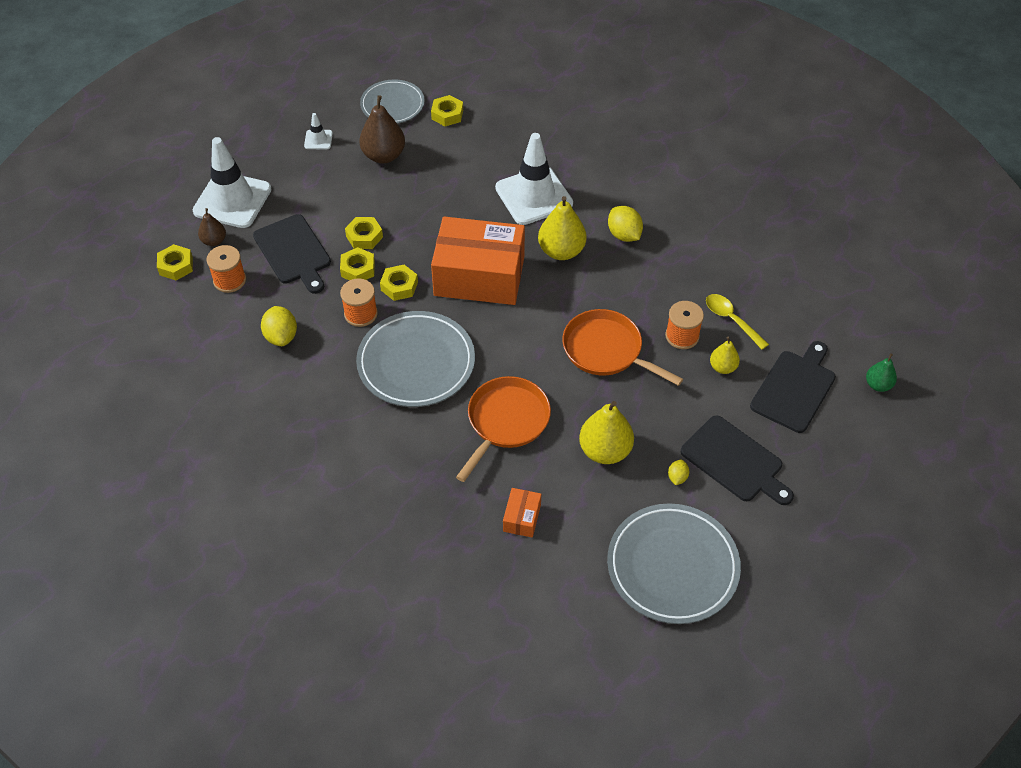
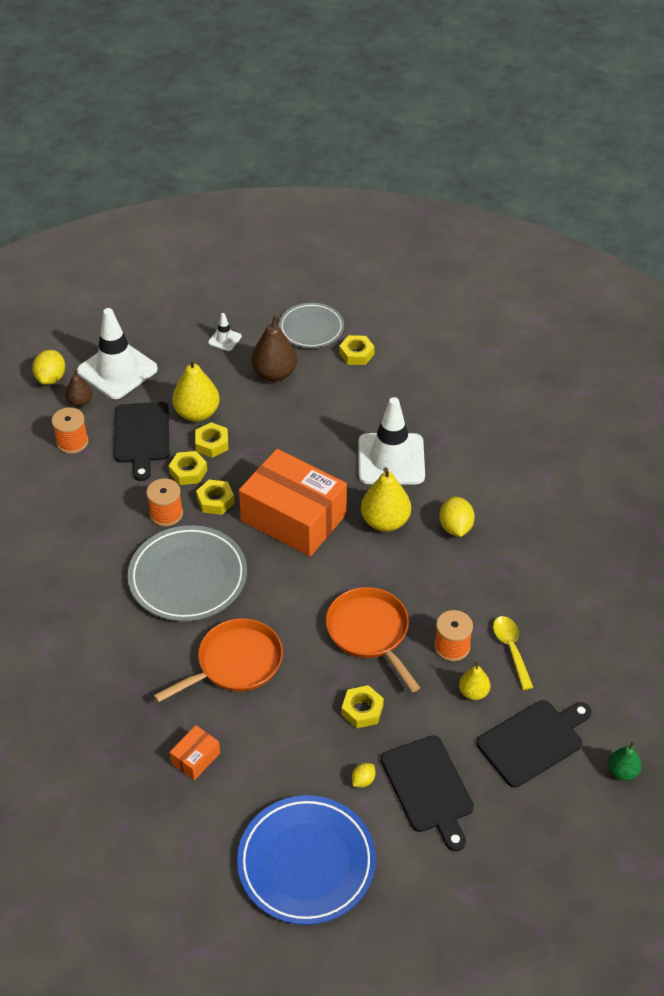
camera: 25 degrees right, 5 degrees down
yellow nut [157,244,193,280] -> yellow nut moved to [341,685,384,728]
yellow lemon [261,306,297,346] -> yellow lemon moved to [32,350,65,385]
yellow pear [579,401,634,464] -> yellow pear moved to [172,358,220,422]
grey plate [607,503,741,624] -> blue plate [237,795,376,925]

